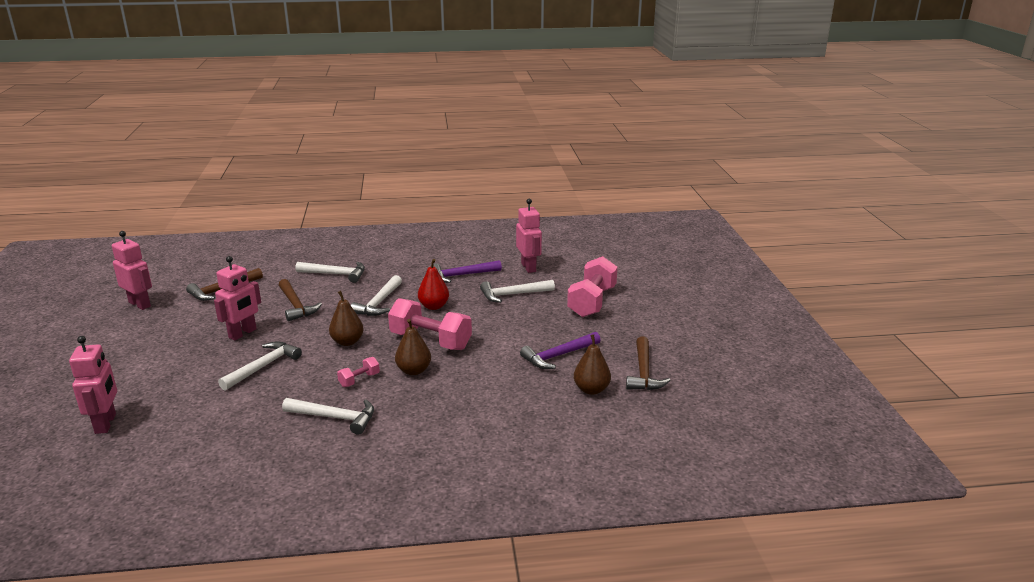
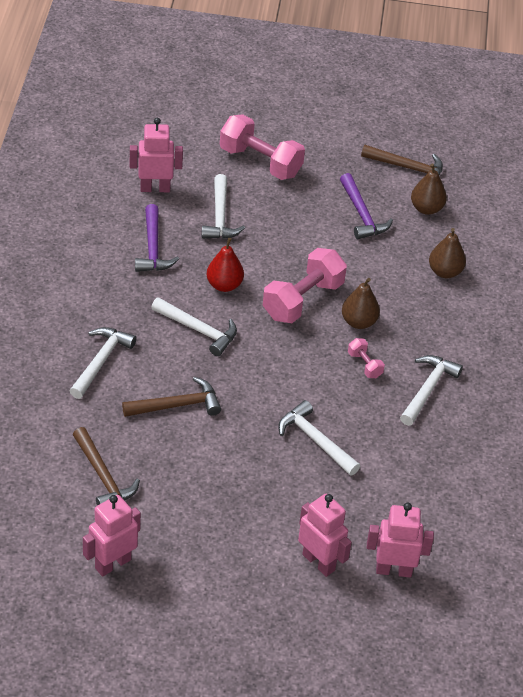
camera: 80 degrees left, 20 degrees up
pink robot [214,256,261,340] -> pink robot moved to [298,494,352,577]
brown pear [329,291,364,346] -> brown pear moved to [429,228,466,278]

